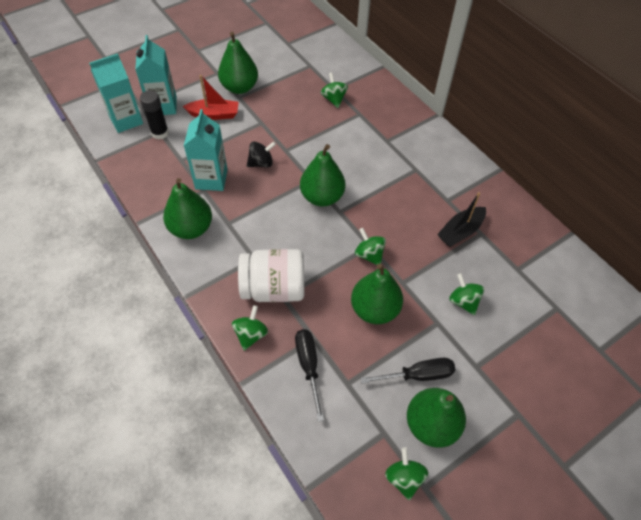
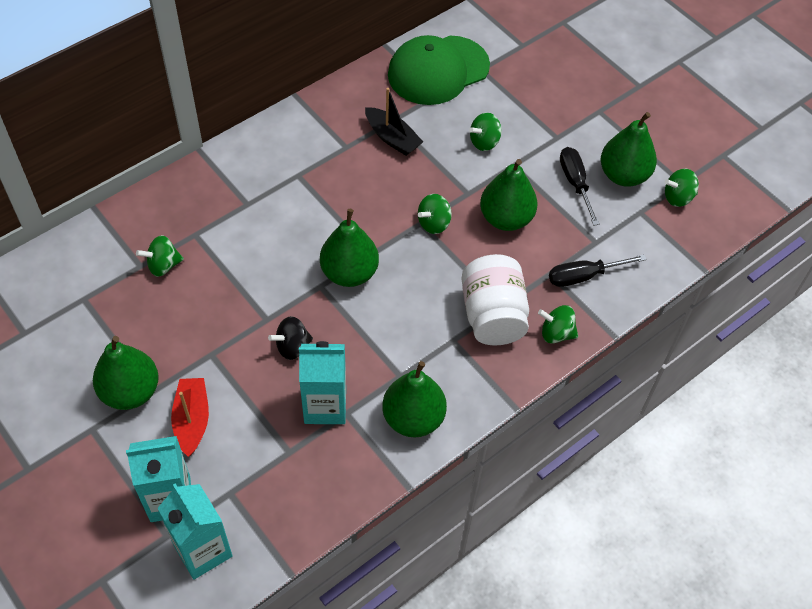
camera: 95 degrees left, 0 degrees up
black glue stick [140,90,169,140] -> none
black spinning top [247,141,276,167] -> black spinning top turned 90 degrees counterclockwise [268,316,313,360]
none -> green cap [388,35,490,105]

